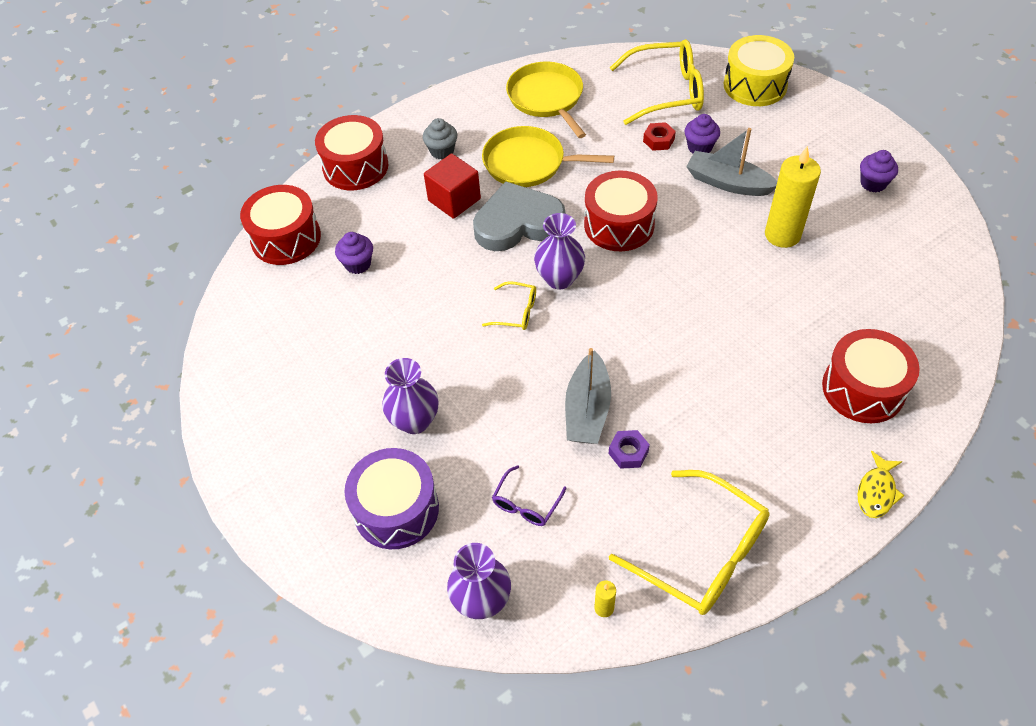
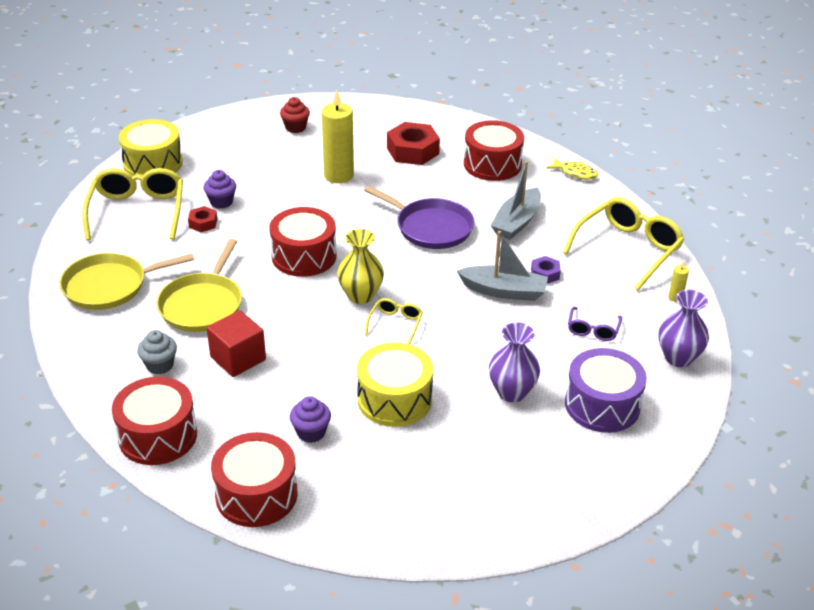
camera: 90 degrees left, 15 degrees down
grey heart [473,181,566,251] -> none
purple glasses [492,465,567,526] -> purple glasses turned 75 degrees clockwise [568,307,622,341]
purple vase [534,213,585,289] -> yellow vase [337,229,384,304]
grey boat [686,128,777,196] -> grey boat moved to [491,161,541,240]
purple cupcake [860,150,898,193] -> red cupcake [280,97,310,133]
none -> yellow drum [357,343,433,427]
none -> purple pan [364,186,475,249]
none -> red nut [387,122,440,165]

